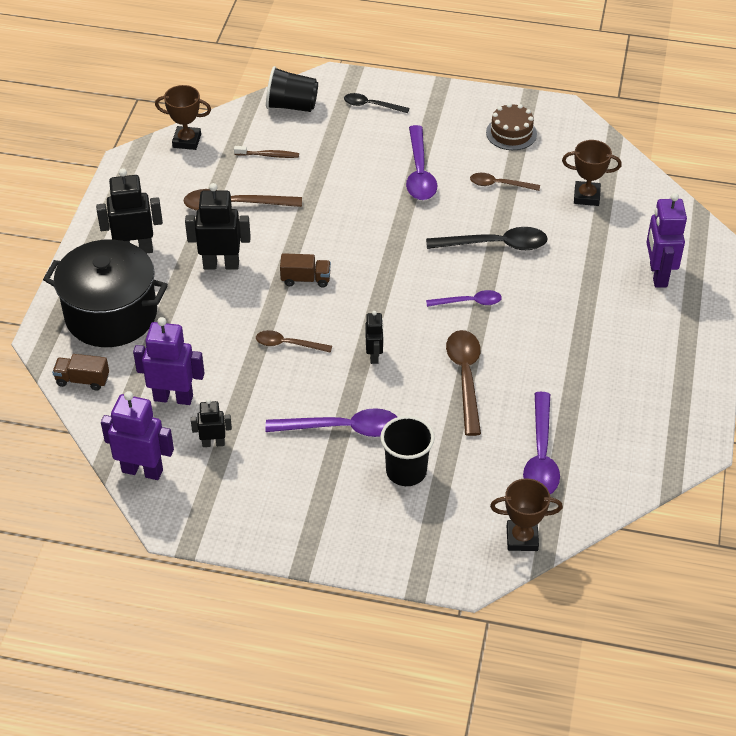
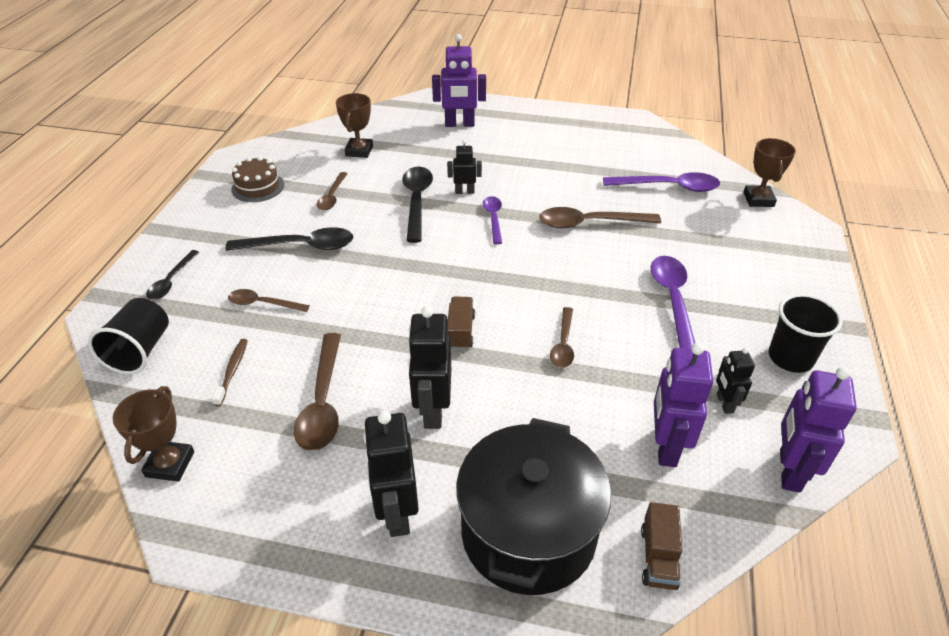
camera: 90 degrees left, 5 degrees down
black robot [366,311,384,364] -> black robot moved to [447,140,482,194]
black cup [380,416,435,486] -> black cup moved to [768,294,843,373]
purple spoon [406,125,437,200] -> black spoon [225,227,354,251]
none -> brown spoon [228,289,310,312]

